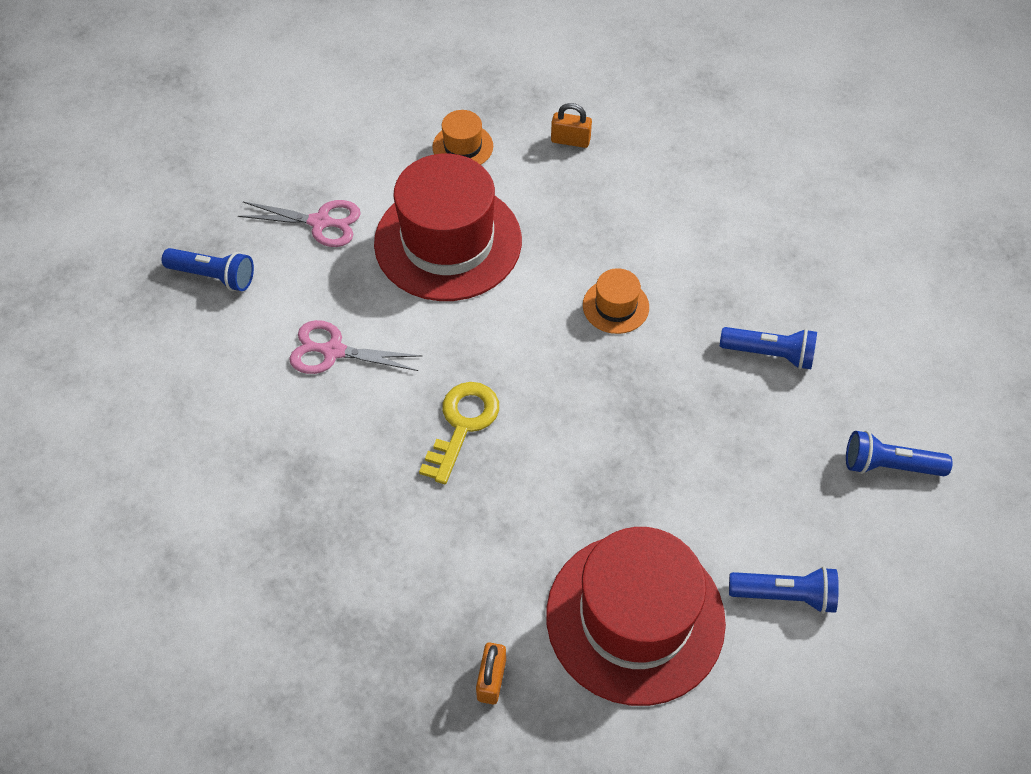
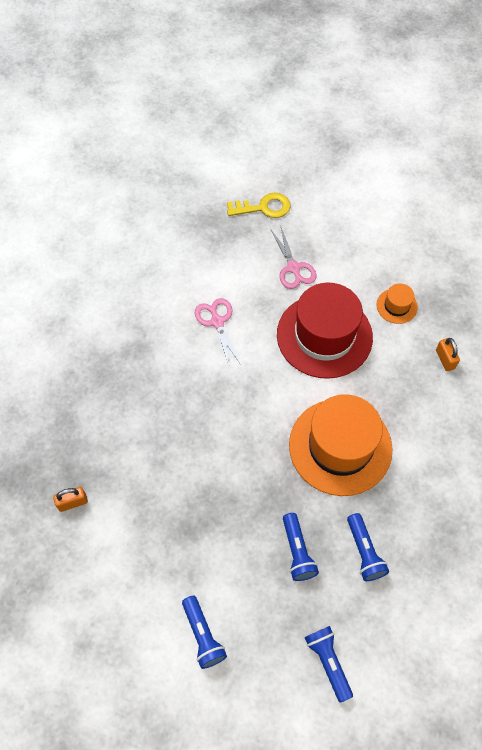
camera: 60 degrees right, 5 degrees up
blue flashlight [162,248,254,291] -> blue flashlight moved to [283,513,319,581]
yellow key [419,382,499,484] -> yellow key moved to [227,192,291,218]
red hat [546,527,726,706] -> none
orange hat [583,268,649,334] -> orange hat [289,394,393,496], size x2.29

